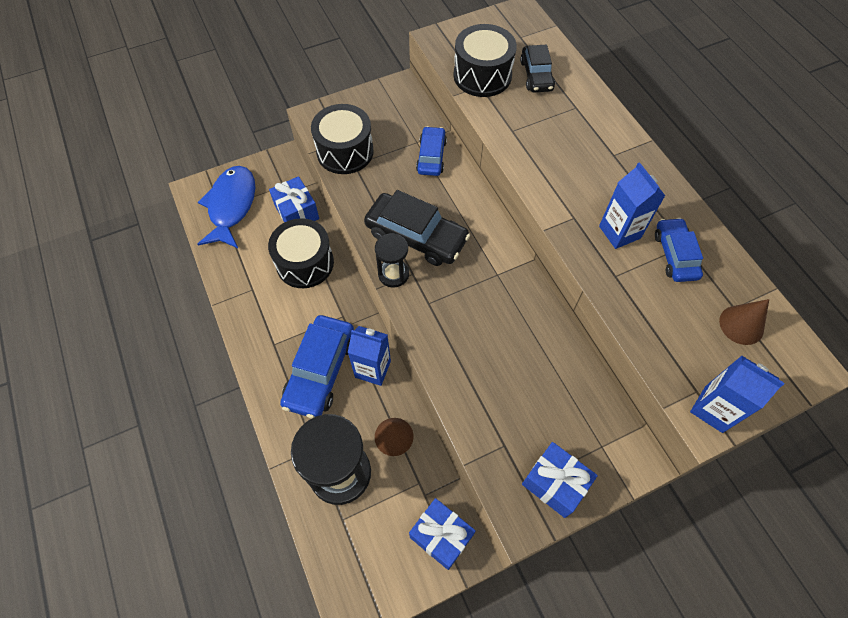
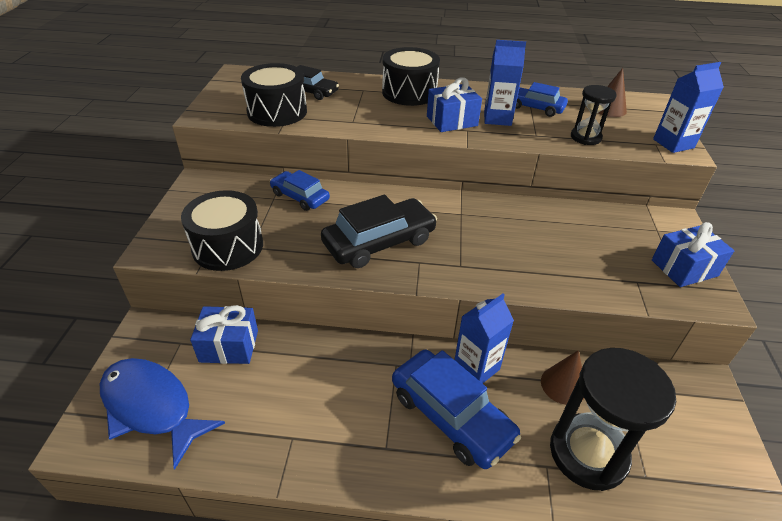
camera: 60 degrees left, 20 degrees down
black drum [268,218,334,288] -> black drum moved to [382,47,440,106]
black hourglass [375,233,409,288] -> black hourglass moved to [571,85,617,145]
blue gift [409,498,476,570] -> blue gift moved to [427,77,482,132]

